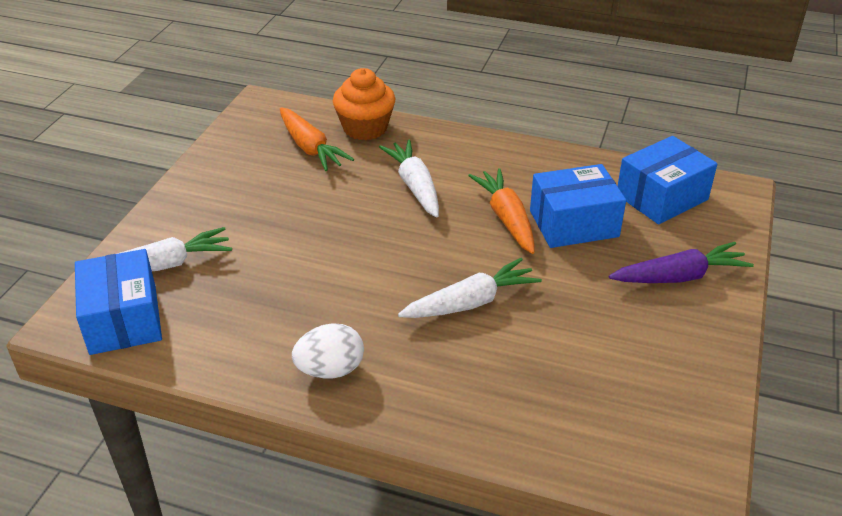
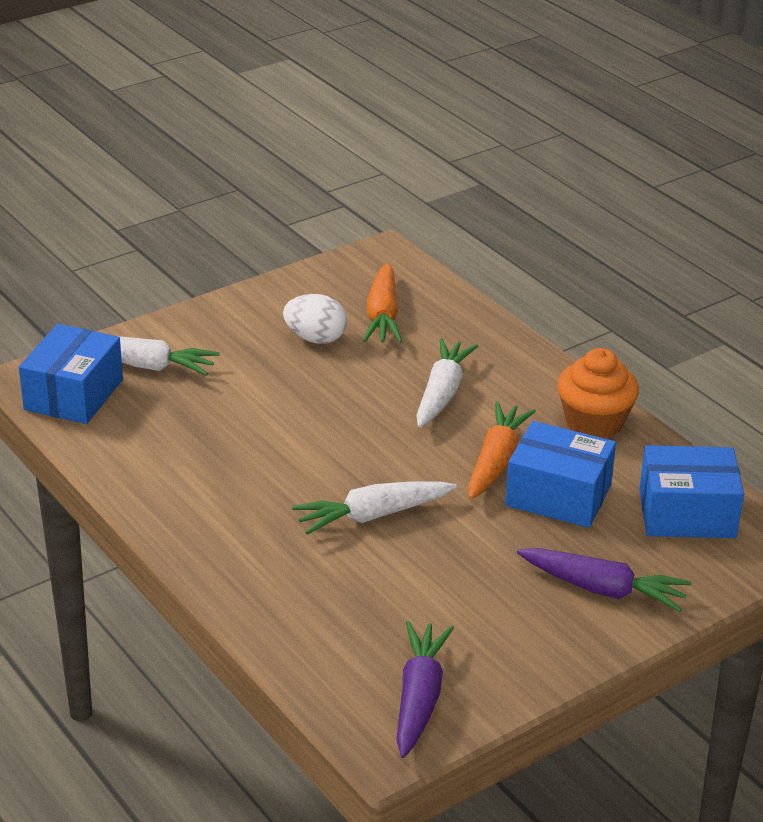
camera: 35 degrees right, 5 degrees down
white egg [292,323,364,378] -> white egg moved to [283,294,347,344]
orange cupcake [333,68,395,140] -> orange cupcake moved to [557,348,639,438]
white carrot [398,258,542,318] -> white carrot turned 150 degrees clockwise [292,481,457,535]
none -> purple carrot [396,621,454,758]

